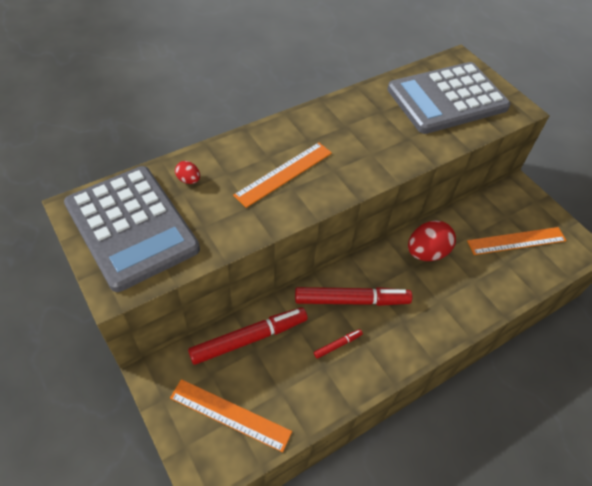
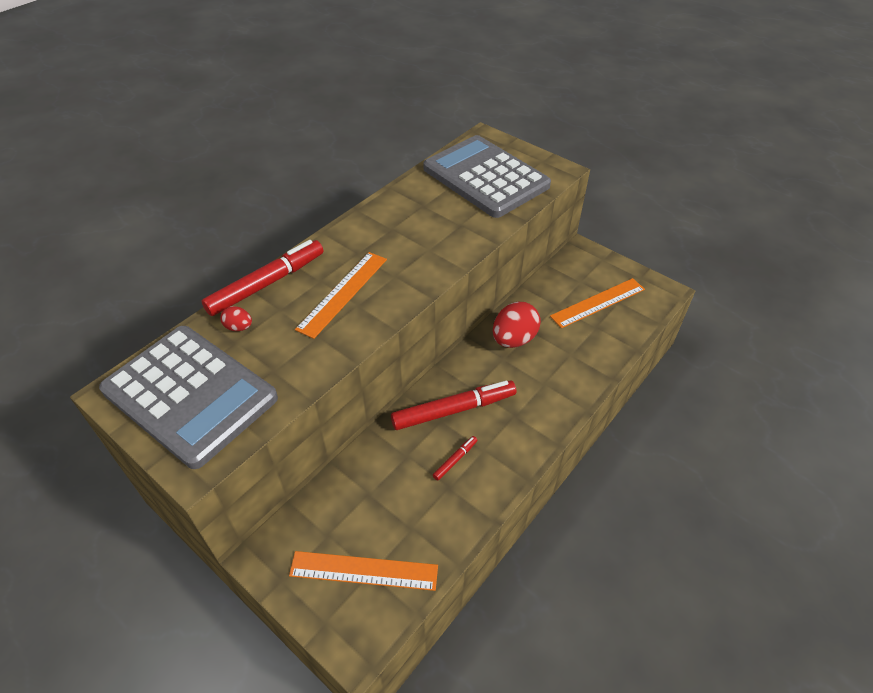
camera: 15 degrees left, 5 degrees down
red marker [188,307,308,365] -> red marker moved to [201,240,323,316]
grey calculator [387,62,511,134] -> grey calculator turned 90 degrees clockwise [423,135,551,218]

